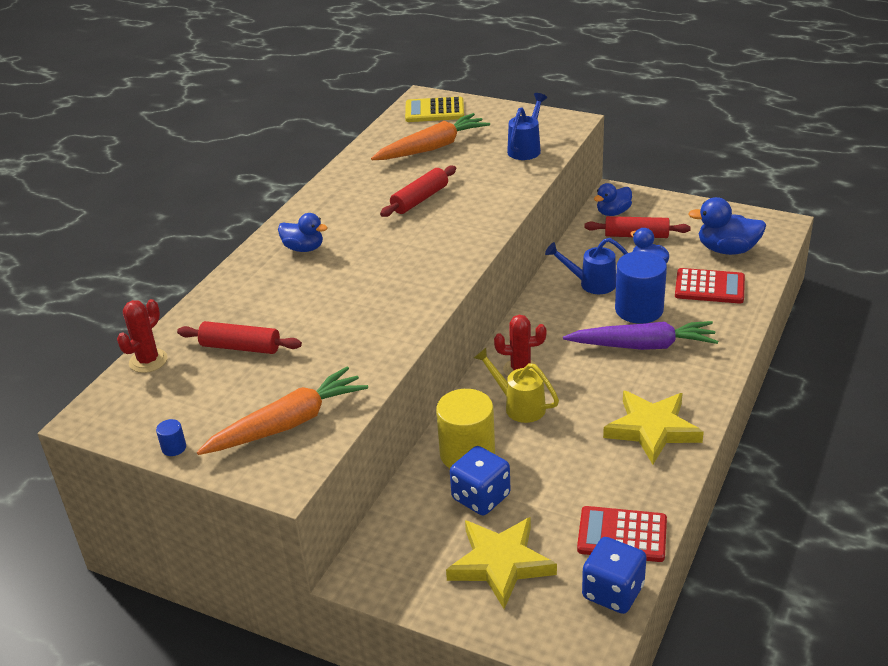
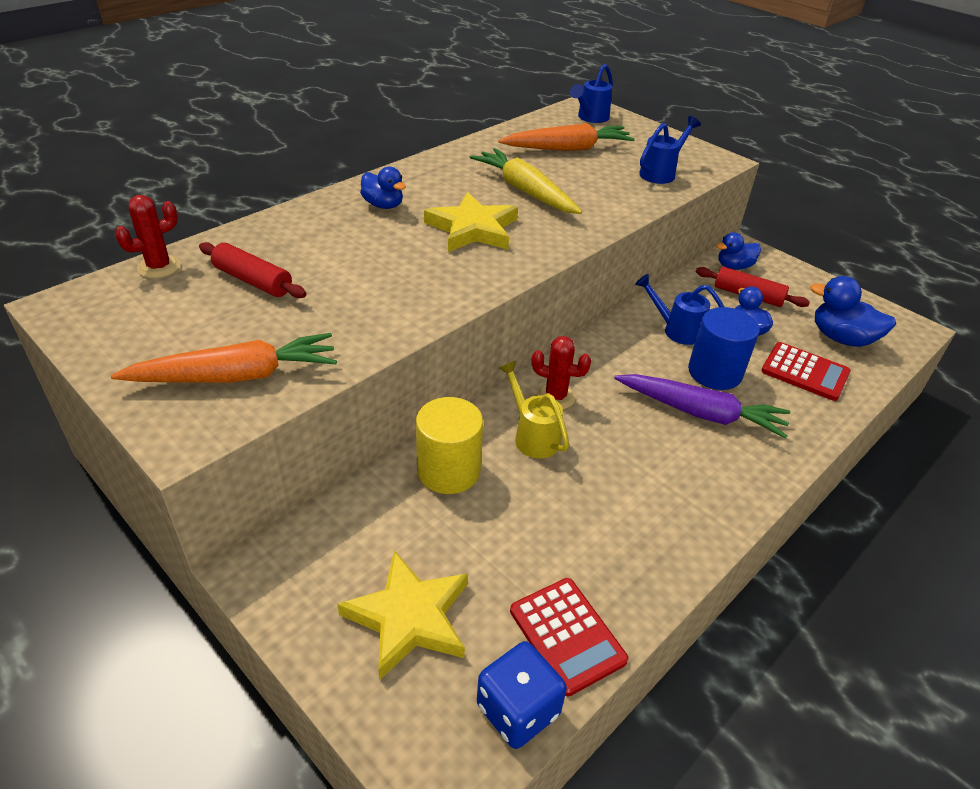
camera: 15 degrees right, 5 degrees up
blue cylinder [156,419,186,456] -> none
red rolling pin [380,166,456,217] -> yellow carrot [469,148,582,214]
yellow calculator [405,96,464,122] -> blue watering can [570,64,613,123]
blue dice [450,446,511,515] -> none
red calculator [577,506,667,562] -> red calculator turned 150 degrees counterclockwise [510,578,629,696]
yellow star [603,391,704,465] -> yellow star moved to [424,192,518,252]

